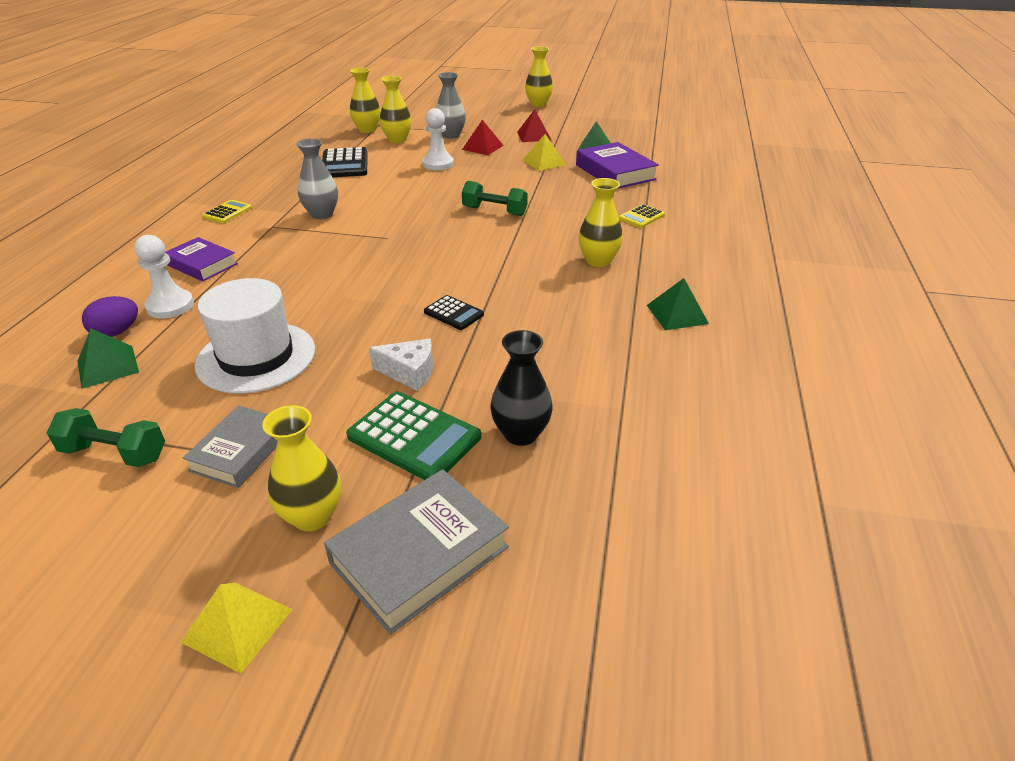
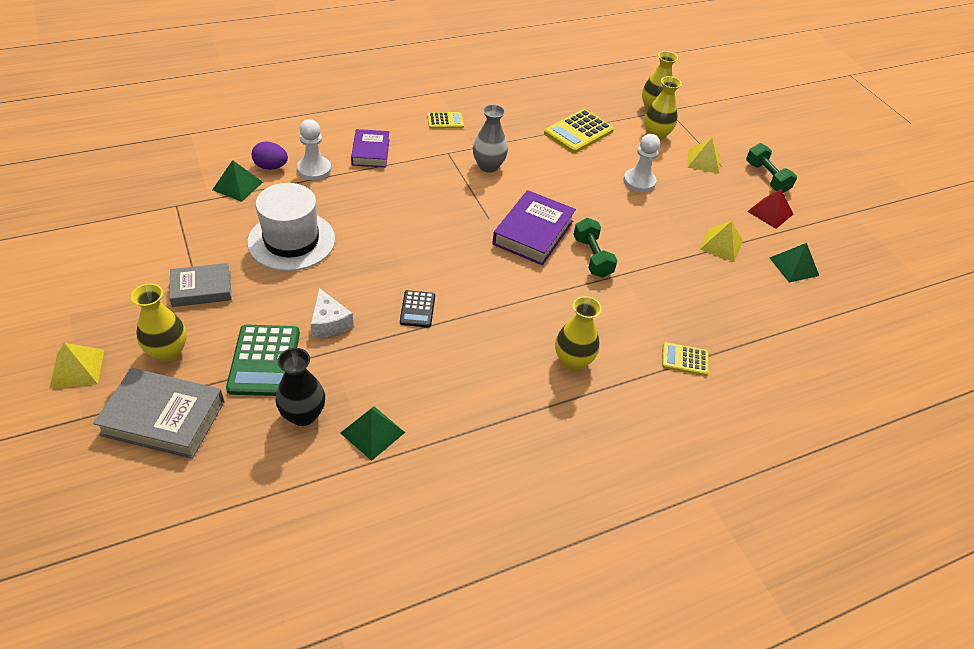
camera: 50 degrees right, 10 degrees up
green dumbbell [47,408,165,467] -> green dumbbell moved to [746,143,797,193]
black calculator [322,147,368,177] -> yellow calculator [544,109,614,153]
grey vase [436,72,466,139] -> yellow pyramid [687,138,720,174]
red pyramid [462,120,504,155] -> none
yellow vase [525,46,553,107] -> none
purple book [576,142,659,189] -> purple book moved to [492,190,576,265]
green pyramid [647,278,709,330] -> green pyramid moved to [340,406,405,461]

